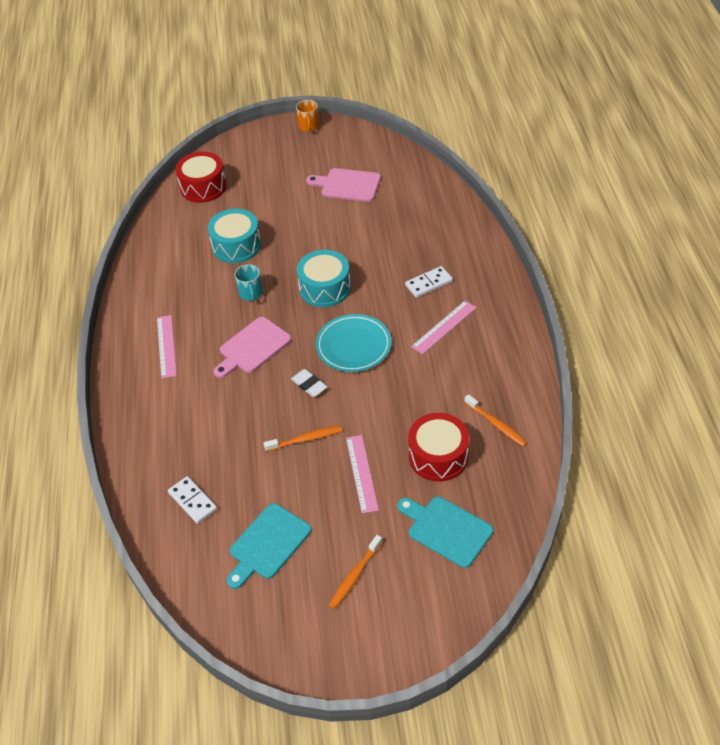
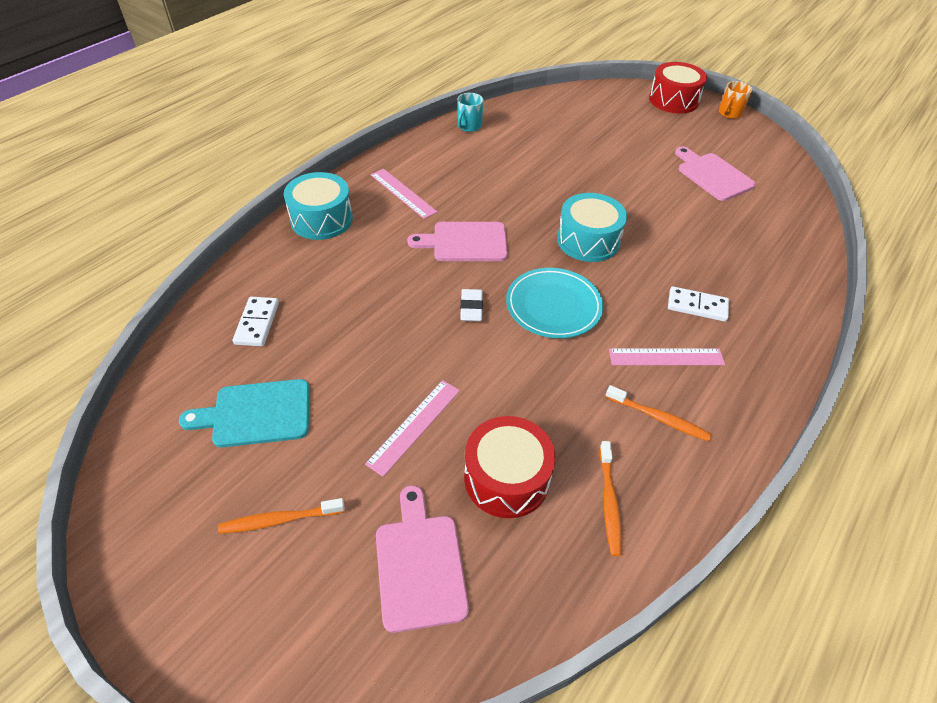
camera: 40 degrees right, 0 degrees up
pink ruler [157,315,177,378] -> pink ruler turned 75 degrees counterclockwise [371,169,437,219]
red drum [175,152,227,203] -> red drum moved to [649,62,707,114]
turquoise drum [208,209,261,263] -> turquoise drum moved to [284,172,353,240]
turquoise mug [235,264,263,301] -> turquoise mug moved to [457,93,484,132]
orange toothbrush [263,426,342,452] -> orange toothbrush moved to [606,385,712,442]
turquoise cutting board [397,496,494,568] -> pink cutting board [376,486,469,633]

